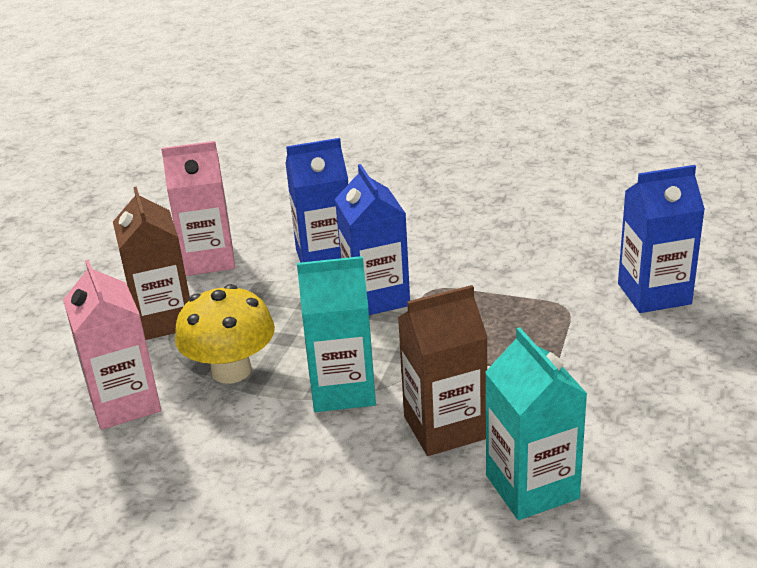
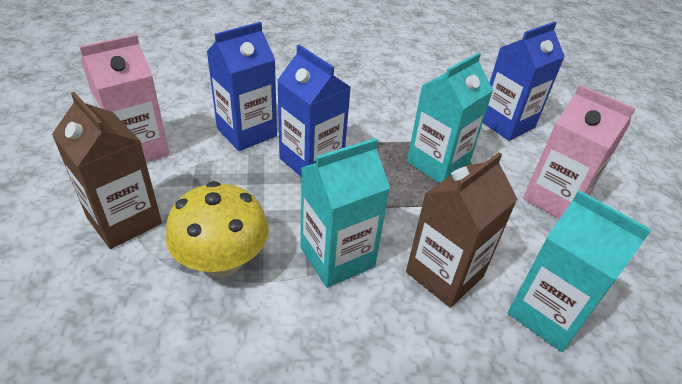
camera: 30 degrees left, 10 degrees up
pink carton [63,259,161,430] -> pink carton moved to [523,85,636,219]
none -> turquoise carton [407,52,493,183]

